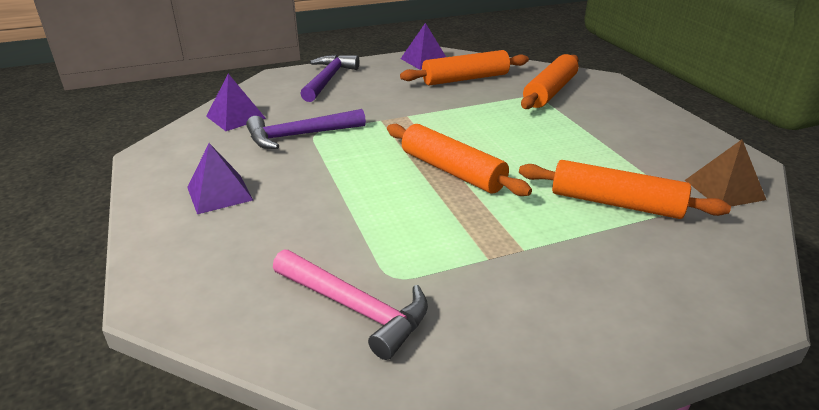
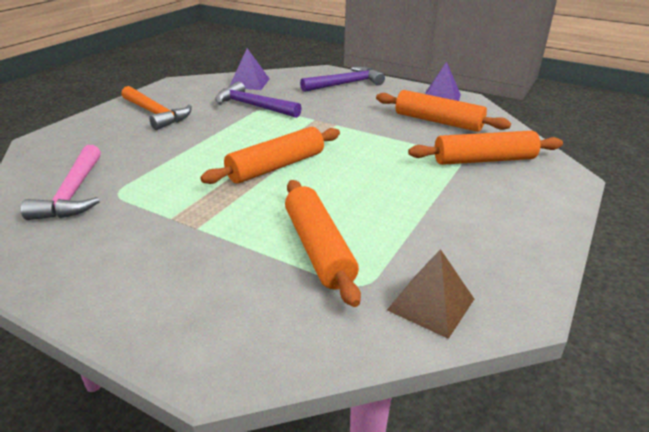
camera: 50 degrees right, 0 degrees up
purple pyramid [187,143,253,214] -> orange hammer [121,86,192,130]
orange rolling pin [387,124,532,196] -> orange rolling pin turned 45 degrees clockwise [200,127,340,184]

